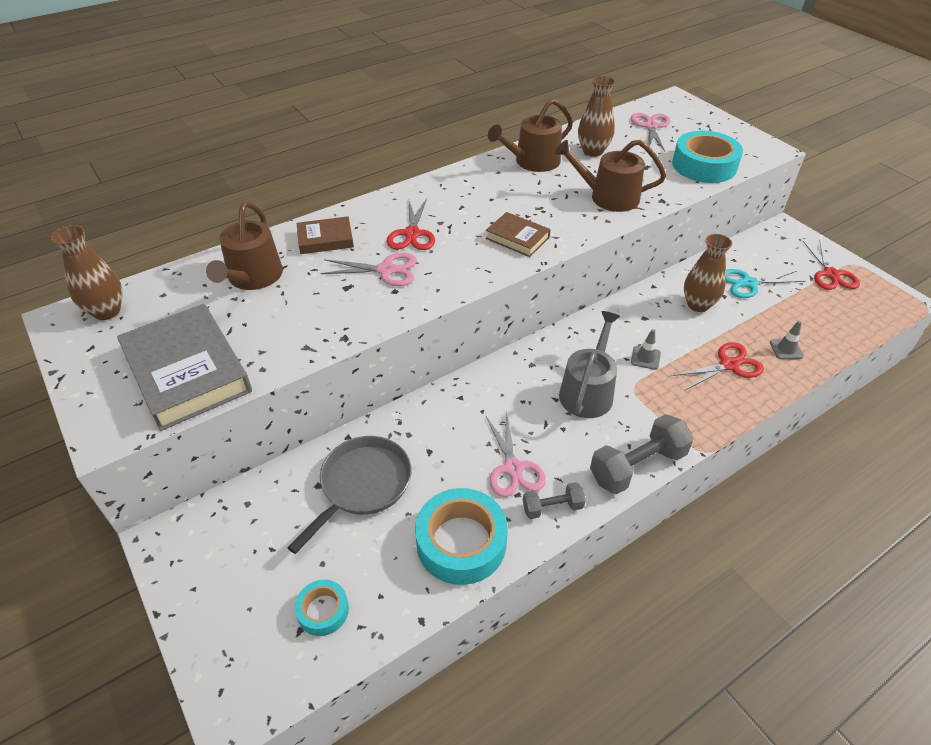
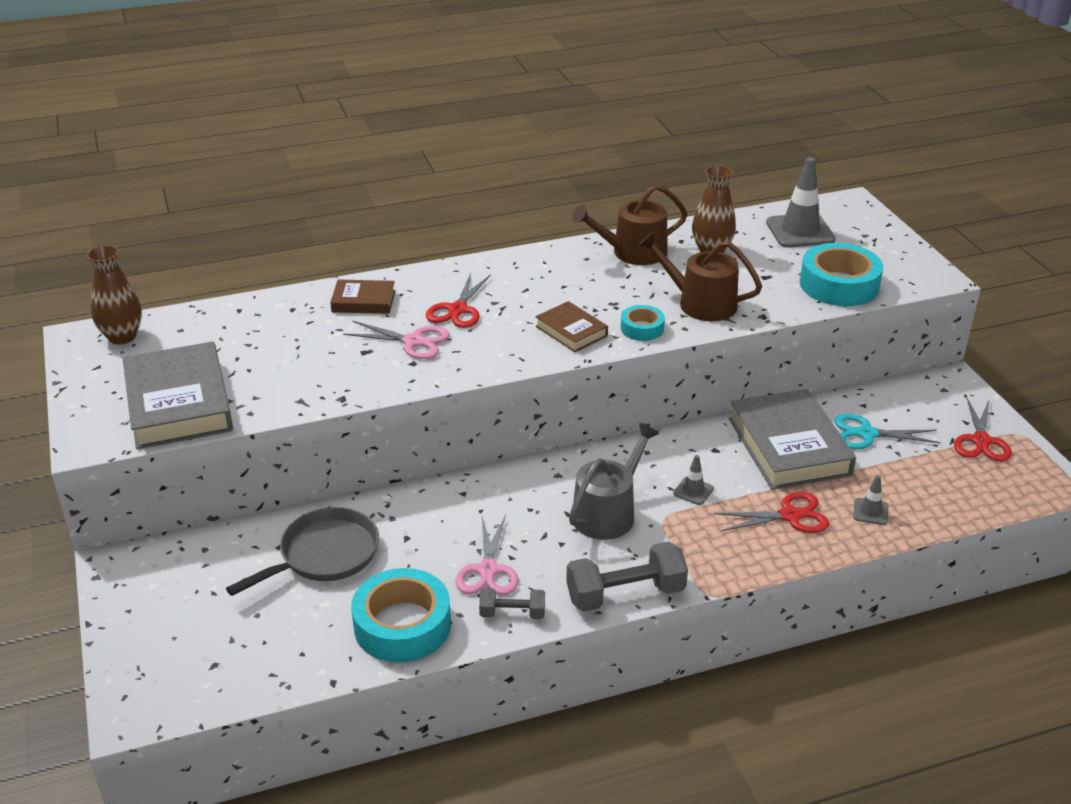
camera: 15 degrees right, 10 degrees down
brown watering can [206,202,283,290] -> none
turquoise tape [295,580,349,636] -> turquoise tape moved to [621,305,665,341]
pink scissors [631,113,670,151] -> grey traffic cone [766,157,836,248]
brown vase [684,234,732,312] -> grey book [729,389,856,490]

